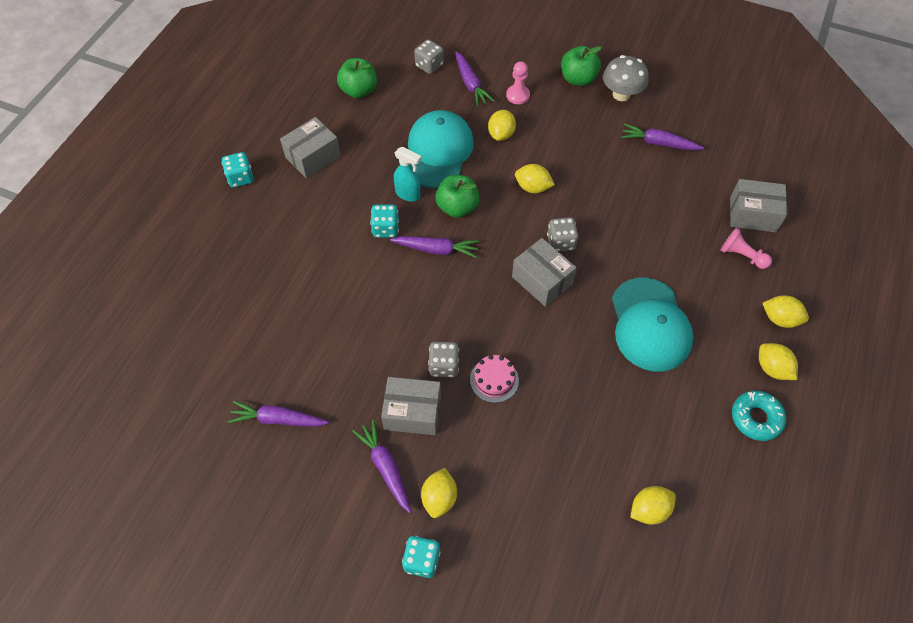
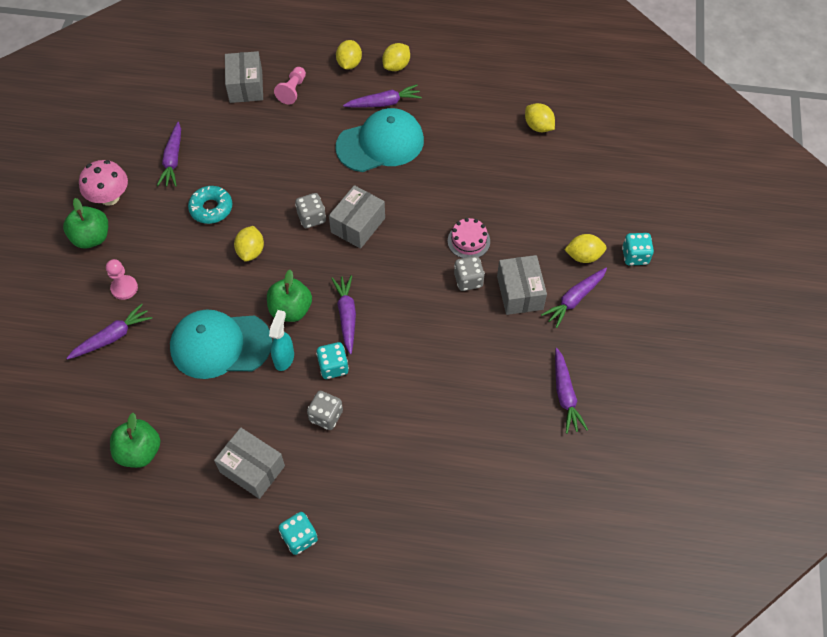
camera: 105 degrees left, 0 degrees up
grey dice [414,39,444,74] -> grey dice moved to [307,391,343,430]
yellow lemon [488,110,516,141] -> none
grey mushroom [603,55,649,101] -> pink mushroom [79,160,128,206]
turquoise donut [732,391,786,441] -> turquoise donut moved to [188,186,232,224]
none -> purple carrot [343,84,422,107]

